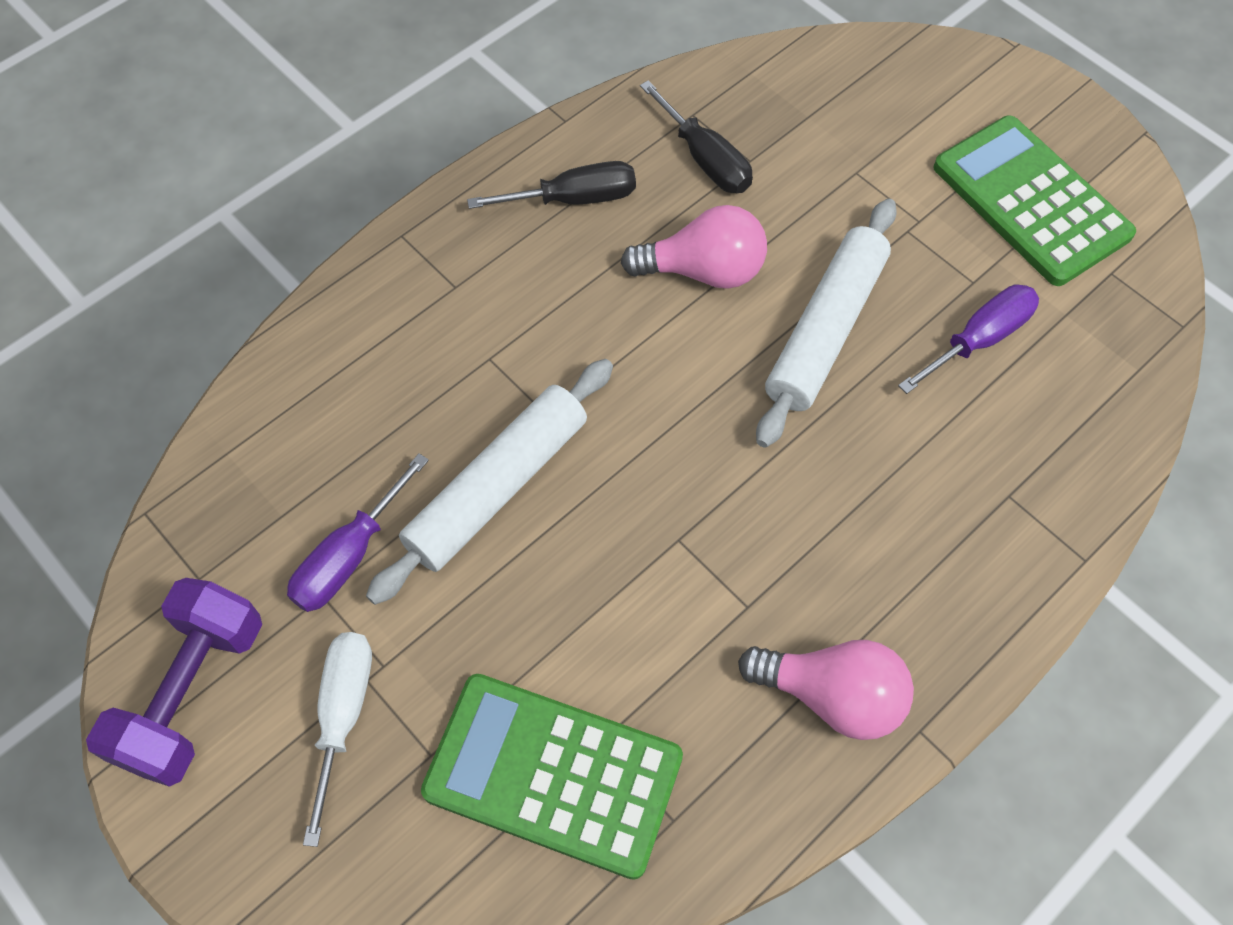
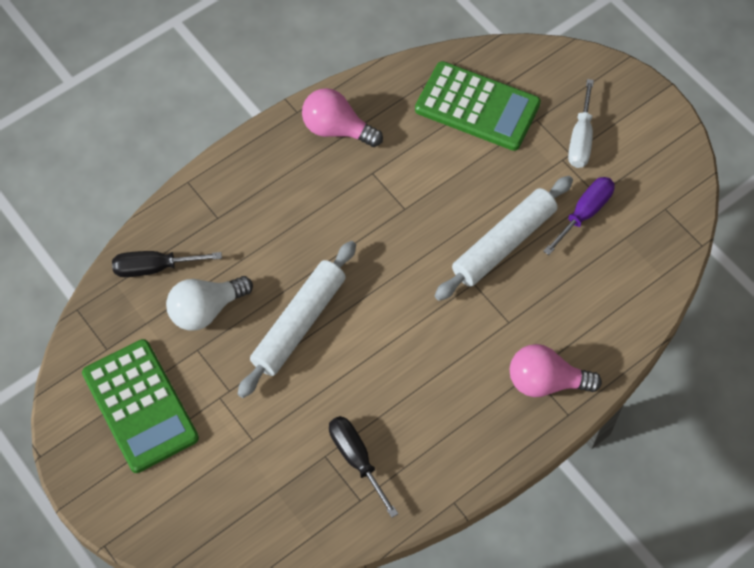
camera: 175 degrees left, 0 degrees up
purple dumbbell [86,578,262,787] -> none
black screwdriver [467,161,636,209] -> black screwdriver moved to [112,251,222,277]
pink light bulb [621,205,767,289] -> pink light bulb moved to [510,344,602,397]
purple screwdriver [898,284,1039,394] -> white light bulb [166,276,253,330]

